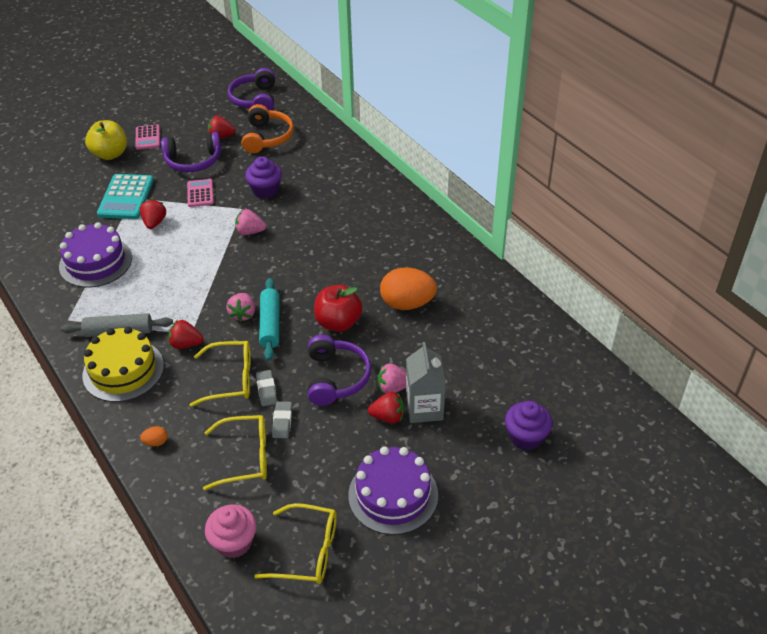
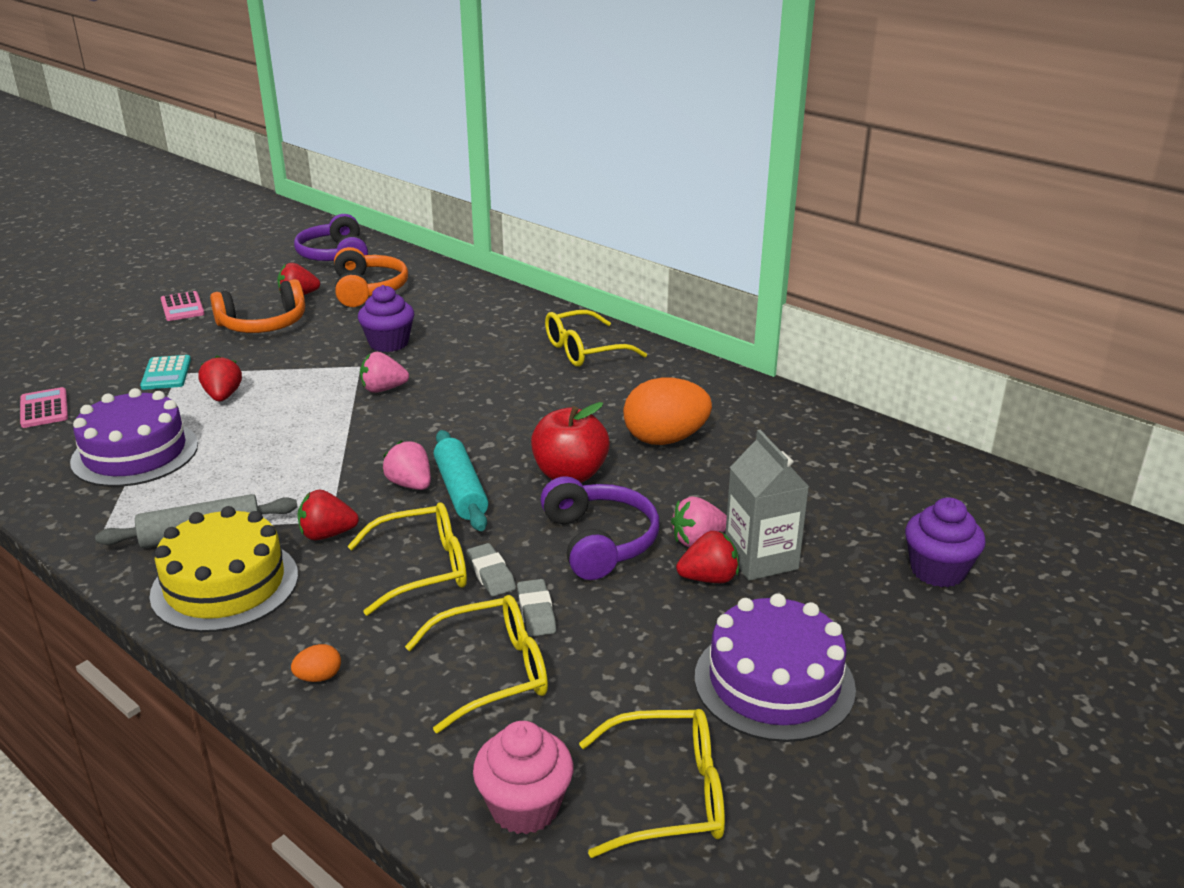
camera: 15 degrees left, 15 degrees down
yellow apple [85,120,127,160] -> none
turquoise calculator [97,174,154,219] -> turquoise calculator [140,355,191,390], size x0.60
purple headphones [161,132,221,172] -> orange headphones [210,279,305,333]
pink calculator [187,179,214,207] -> pink calculator moved to [20,387,68,428]
pink strawberry [226,293,255,322] -> pink strawberry turned 150 degrees clockwise [382,441,431,490]
none -> yellow glasses [545,310,647,367]

